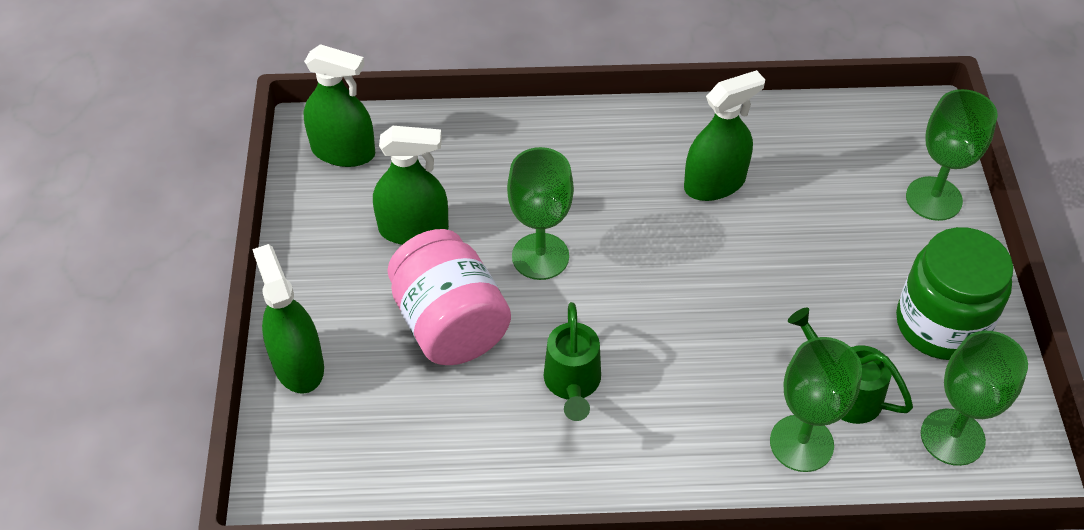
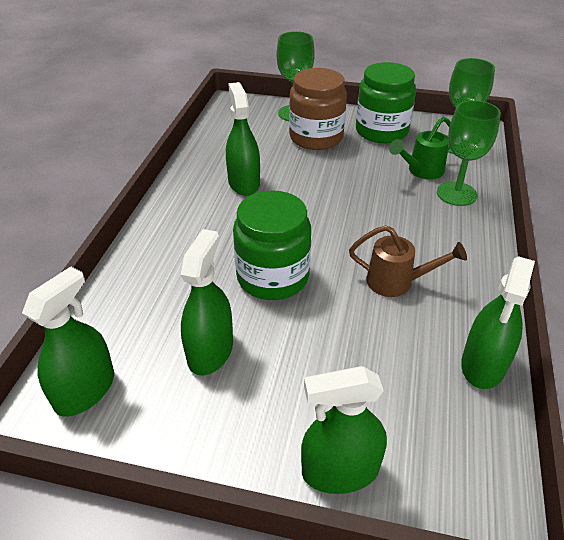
camera: 75 degrees left, 10 degrees down
pink jar [387,229,511,365] -> none
green goblet [507,147,574,280] -> green jar [233,190,311,300]
green watering can [543,302,601,421] -> brown watering can [349,225,467,297]
none -> brown jar [289,68,347,150]
none -> green spray bottle [461,256,535,389]

